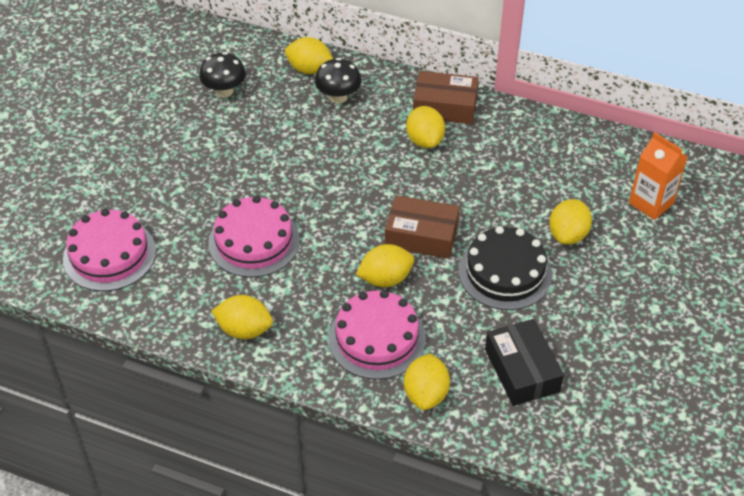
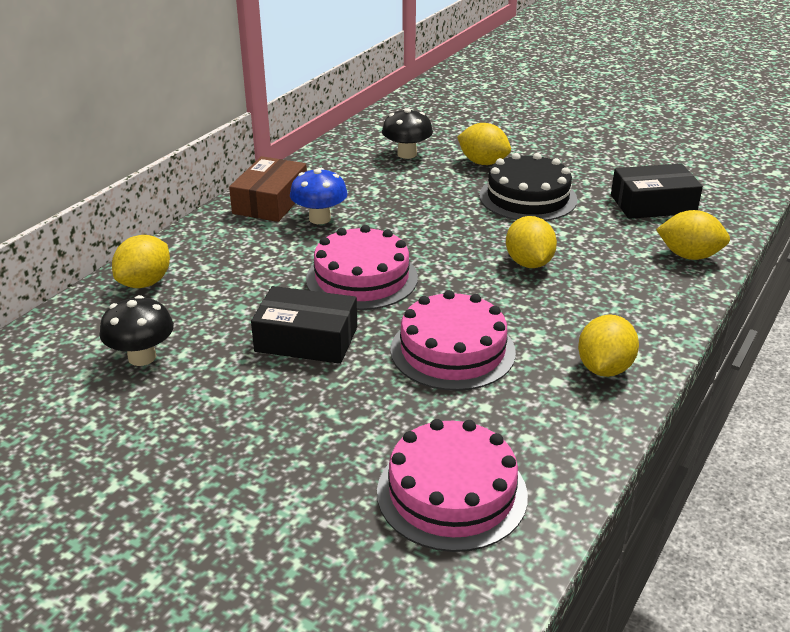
camera: 80 degrees left, 15 degrees down
black mushroom [315,58,361,103] -> black mushroom moved to [382,108,433,159]
pink cake [328,290,426,380] -> pink cake moved to [306,225,418,310]
brown box [385,195,460,259] -> none
yellow lemon [406,106,445,148] -> blue mushroom [290,168,348,224]
orange carton [629,132,688,220] -> none
none -> black box [251,286,357,364]

